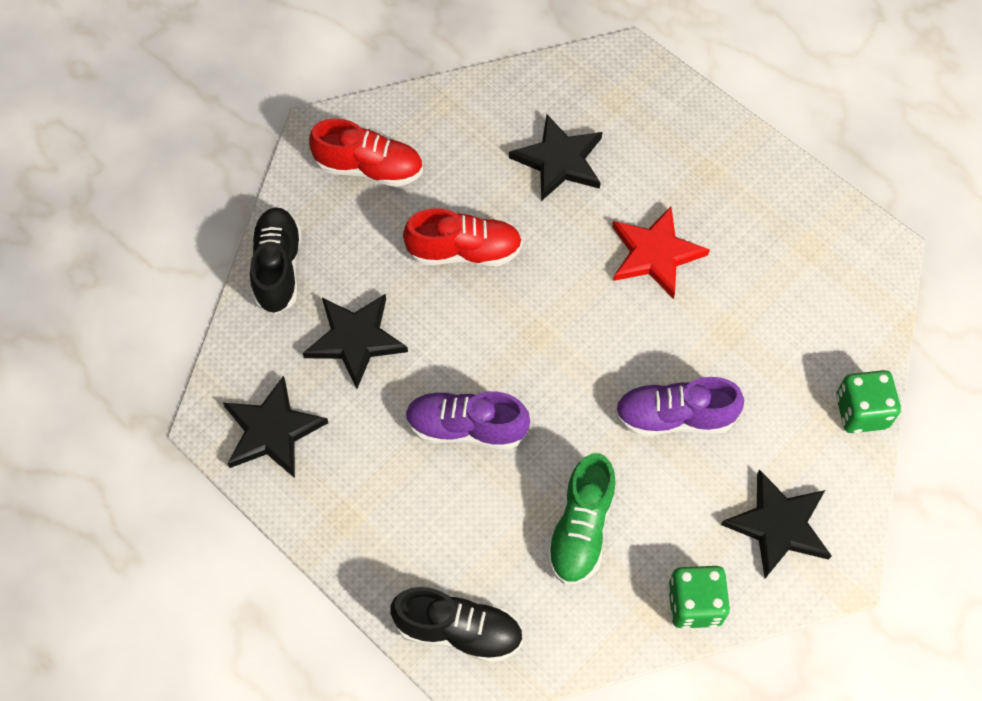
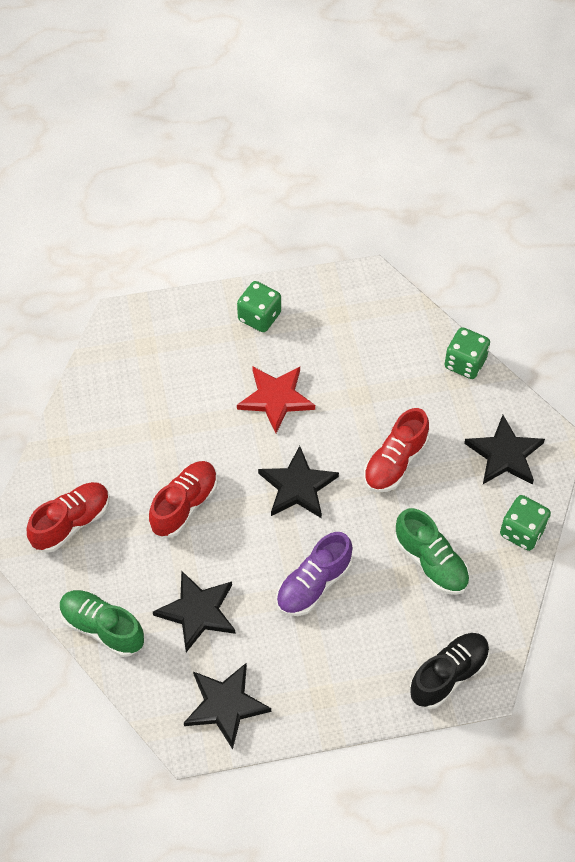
camera: 55 degrees left, 5 degrees down
black shoe [250,207,301,314] -> green shoe [60,590,144,657]
black star [509,114,602,201] -> black star moved to [258,446,339,518]
purple shoe [615,377,744,436] -> red shoe [363,408,429,492]
none -> green dice [237,281,281,332]

